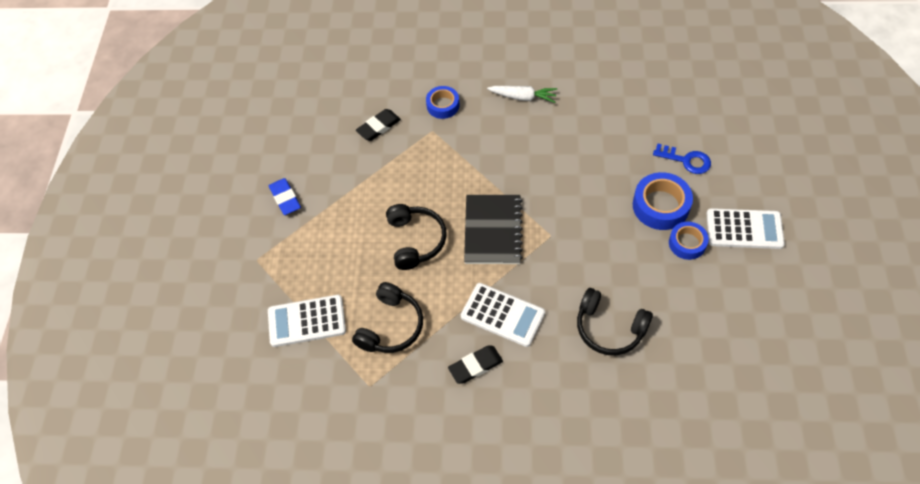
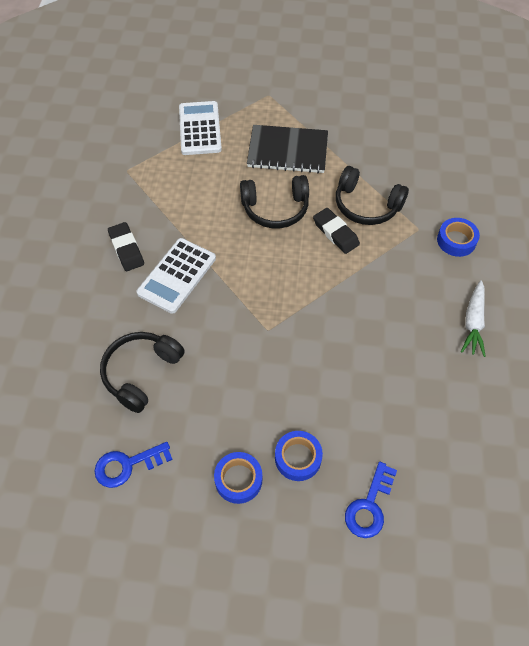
camera: 90 degrees right, 0 degrees up
blue eraser [269,178,301,215] -> none
black headphones [352,282,423,353] -> black headphones moved to [336,166,409,225]
black eraser [356,109,401,141] -> black eraser moved to [313,208,360,254]
black notebook [464,195,523,264] -> black notebook moved to [247,125,328,173]
blue tape [633,172,693,230] -> blue tape [275,431,323,481], size x0.64
white calculator [707,208,785,249] -> none
none -> blue key [95,442,173,488]

